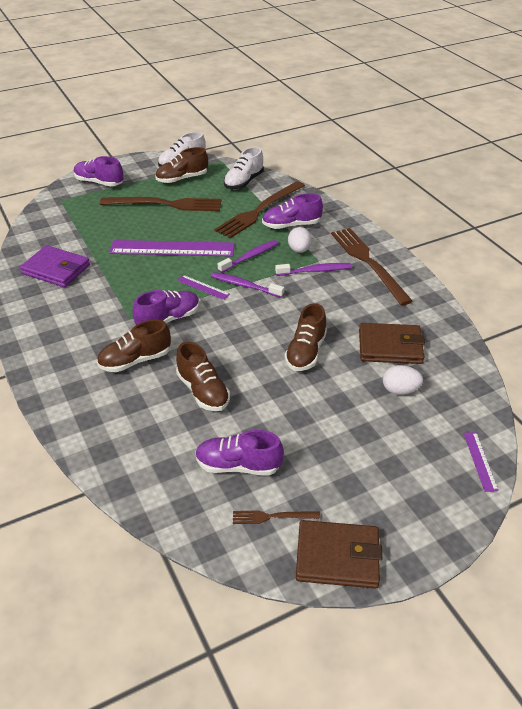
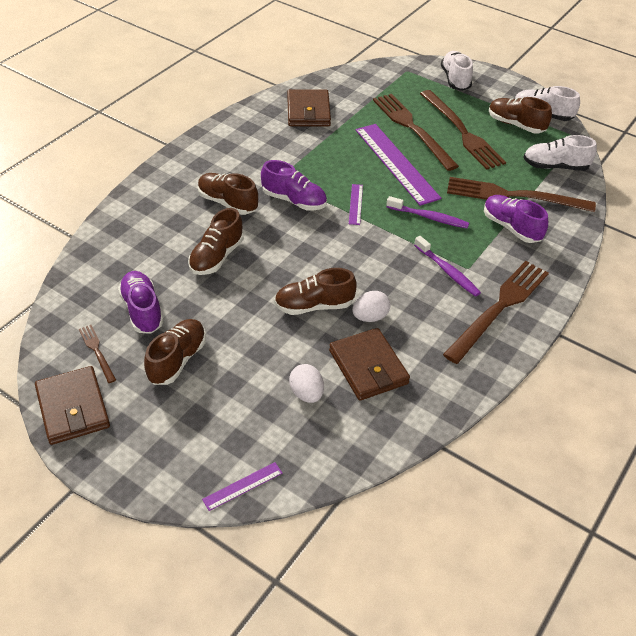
camera: 60 degrees right, 5 degrees up
purple wallet [20,245,90,287] -> brown wallet [287,89,331,126]
purple shoe [74,156,123,186] -> white shoe [441,51,473,91]
purple toothbrush [211,272,284,298] -> none
white egg [288,227,312,253] -> white egg moved to [352,291,390,322]
none -> brown shoe [144,319,206,385]
none -> brown fork [373,94,459,171]

